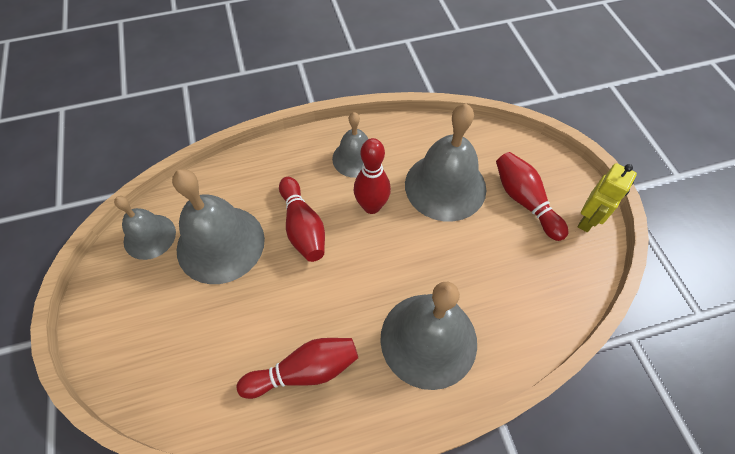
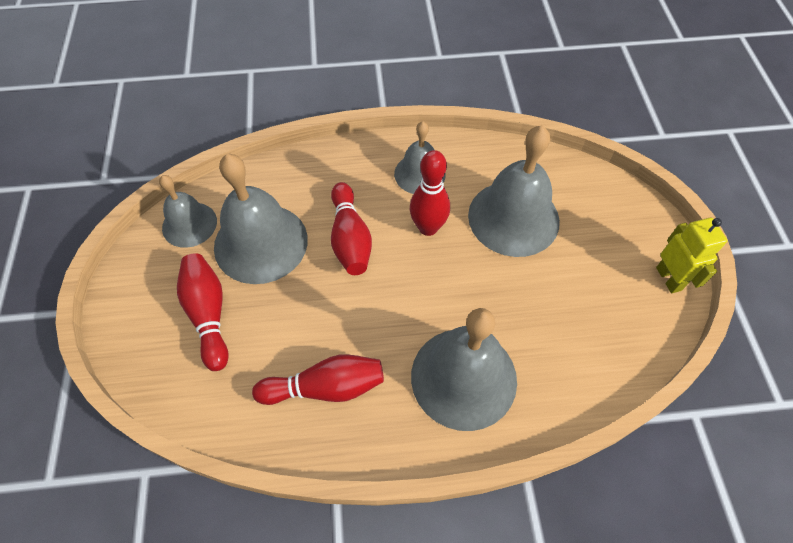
camera: 10 degrees right, 0 degrees up
red bowling pin [496,152,568,241] -> red bowling pin moved to [177,253,229,371]
yellow robot [578,163,637,232] -> yellow robot turned 60 degrees counterclockwise [656,218,728,293]

